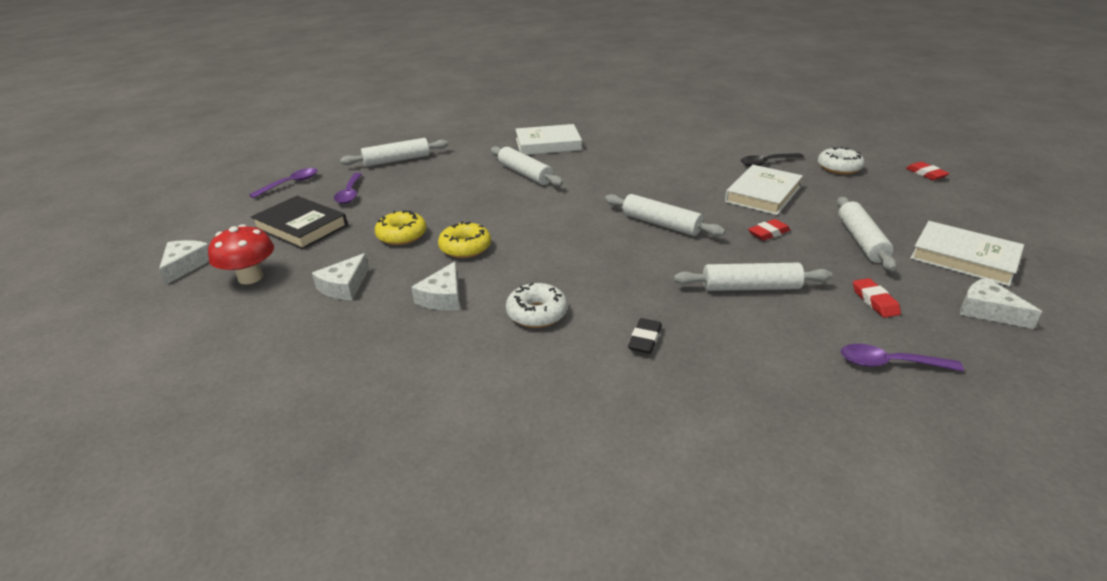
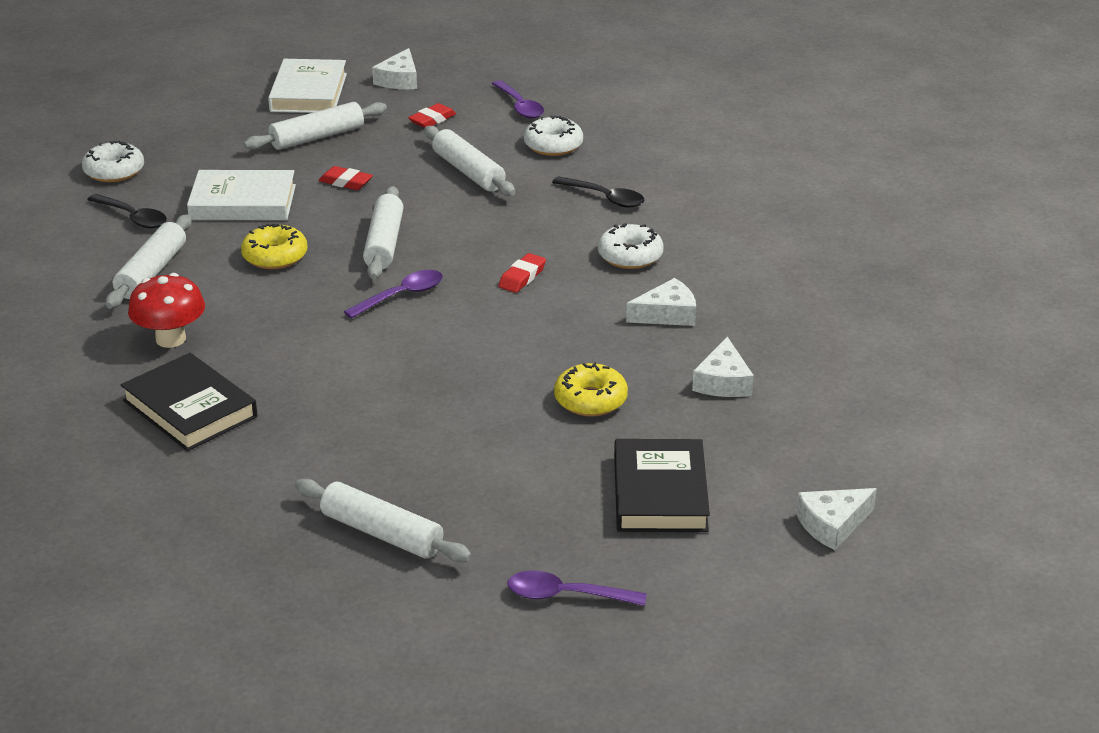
camera: 125 degrees left, 0 degrees up
red mushroom [208,224,274,284] -> red mushroom moved to [128,273,205,348]
white cheese [312,253,369,300] -> white cheese turned 105 degrees clockwise [692,336,754,397]
purple spoon [334,173,362,204] -> purple spoon moved to [344,270,443,319]
yellow donut [438,221,491,258] -> yellow donut moved to [241,224,307,269]
white rolling pin [491,146,563,186] -> white rolling pin moved to [106,214,192,309]
white book [515,124,582,155] -> black book [121,353,257,451]
black eraser [628,318,662,354] -> black spoon [552,176,645,208]
red eraser [906,162,950,180] -> red eraser moved to [498,253,546,293]
none -> white donut [524,116,583,156]

